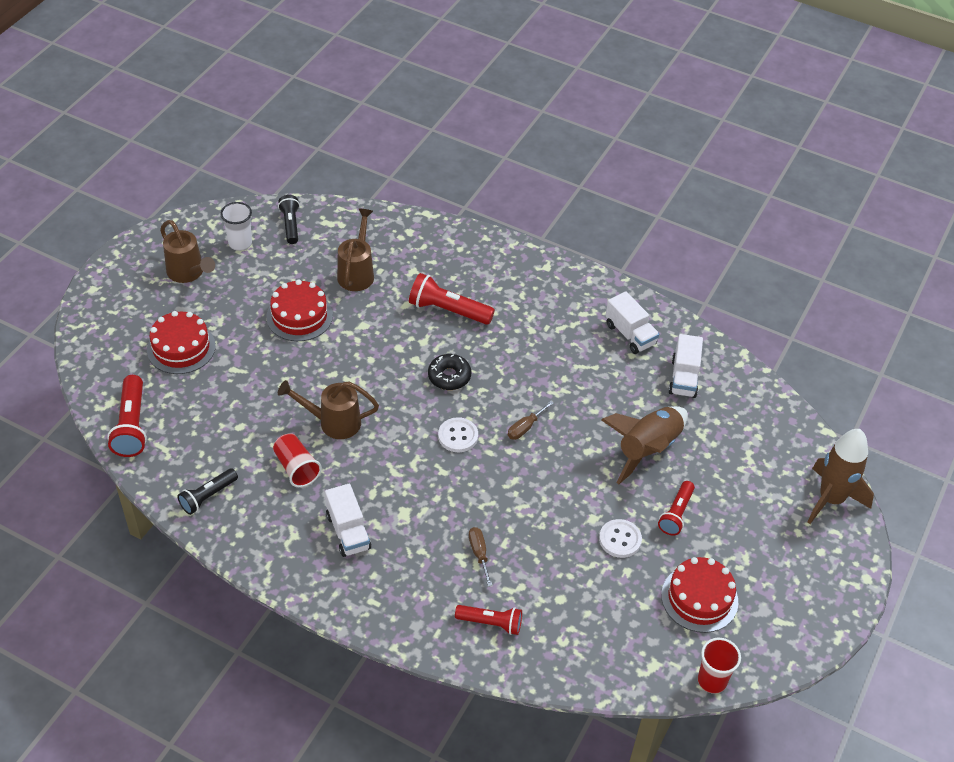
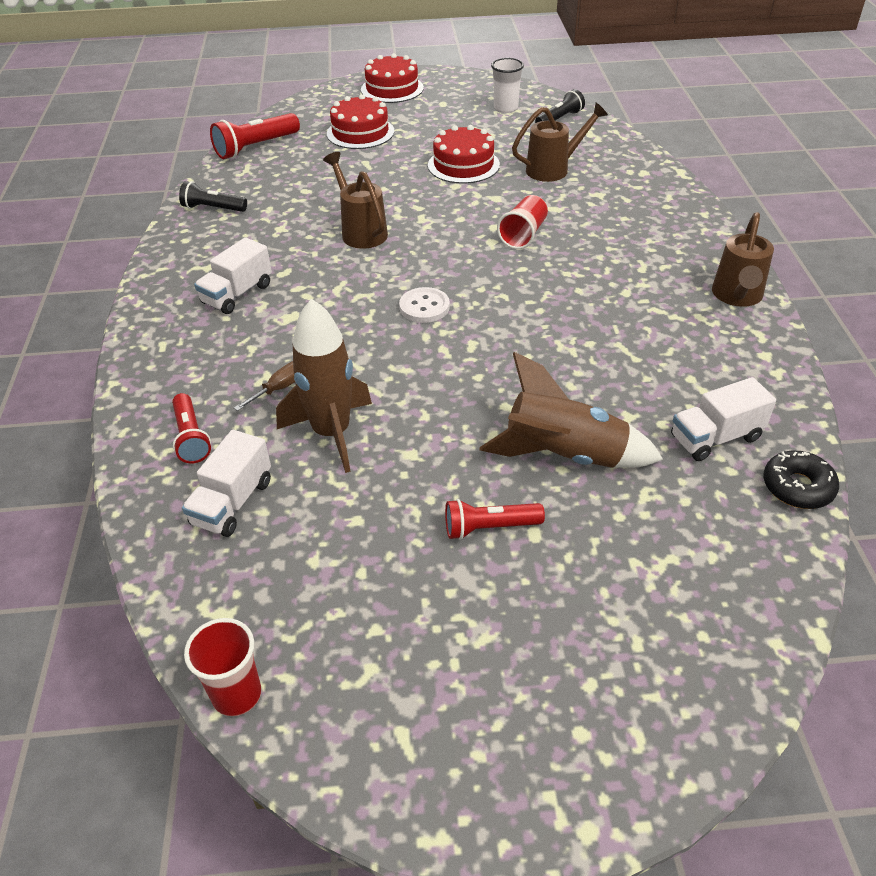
camera: 60 degrees right, 5 degrees down
brown watering can [160,220,215,283] -> brown watering can moved to [712,212,774,307]
red cup [273,433,322,487] -> red cup moved to [497,195,548,249]
red flashlight [409,273,495,325] -> none
black donut [428,354,471,390] -> black donut moved to [763,450,839,509]
brown screwdriver [508,401,554,440] -> none
white button [599,519,642,558] -> none
white truck [605,291,659,354] -> white truck moved to [182,430,271,537]
red cake [661,557,738,633] -> red cake moved to [361,53,424,103]
brown rocket [808,429,874,524] -> brown rocket moved to [276,299,372,473]

